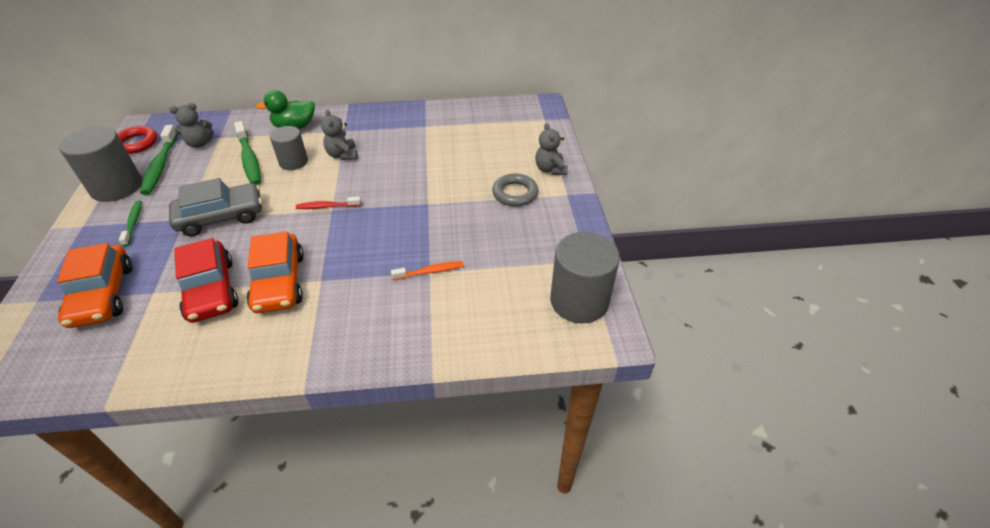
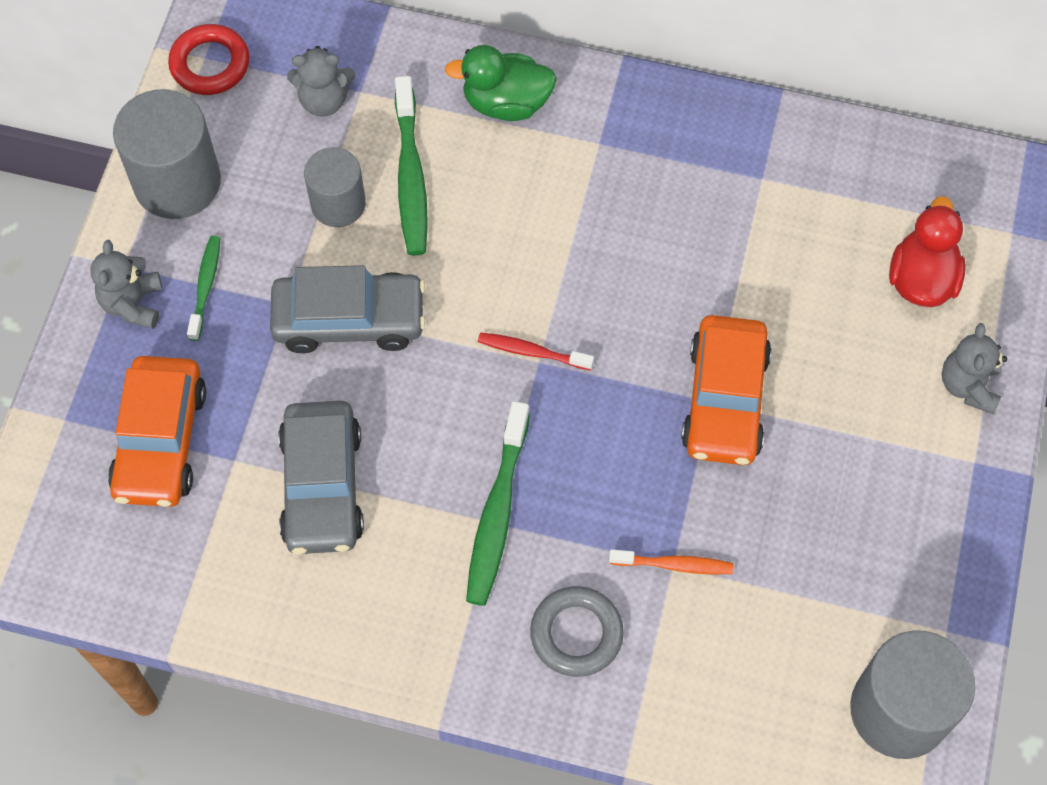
camera: 20 degrees right, 20 degrees up
green toothbrush [140,125,178,195] -> green toothbrush moved to [466,401,530,606]
red car [174,238,238,323] -> grey car [278,401,364,554]
orange car [247,232,304,313] -> orange car moved to [681,315,772,465]
grey cylinder [270,126,308,170] -> grey cylinder moved to [304,147,366,227]
grey teddy bear [321,109,358,160] -> grey teddy bear moved to [90,240,162,329]
grey ring [492,174,539,206] -> grey ring moved to [530,586,624,677]
none -> red duck [889,196,966,307]

